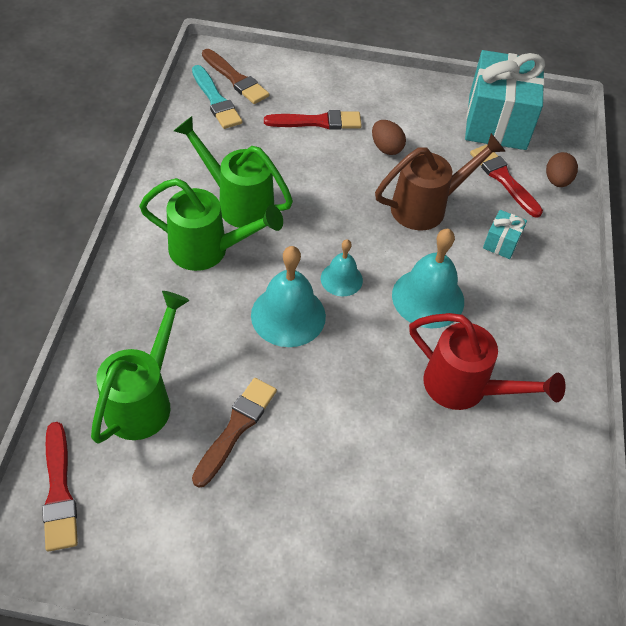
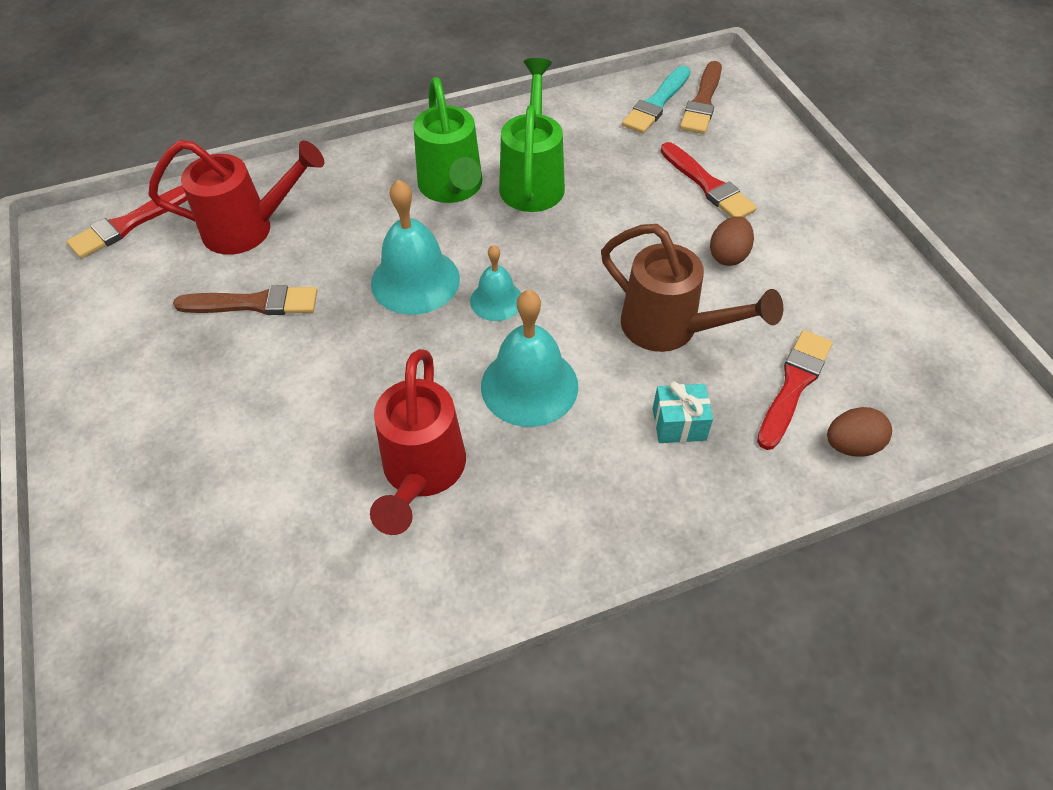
camera: 65 degrees right, 0 degrees up
green watering can [91,291,189,443] -> red watering can [148,140,324,255]
turquoise gift [465,50,545,150] -> none

